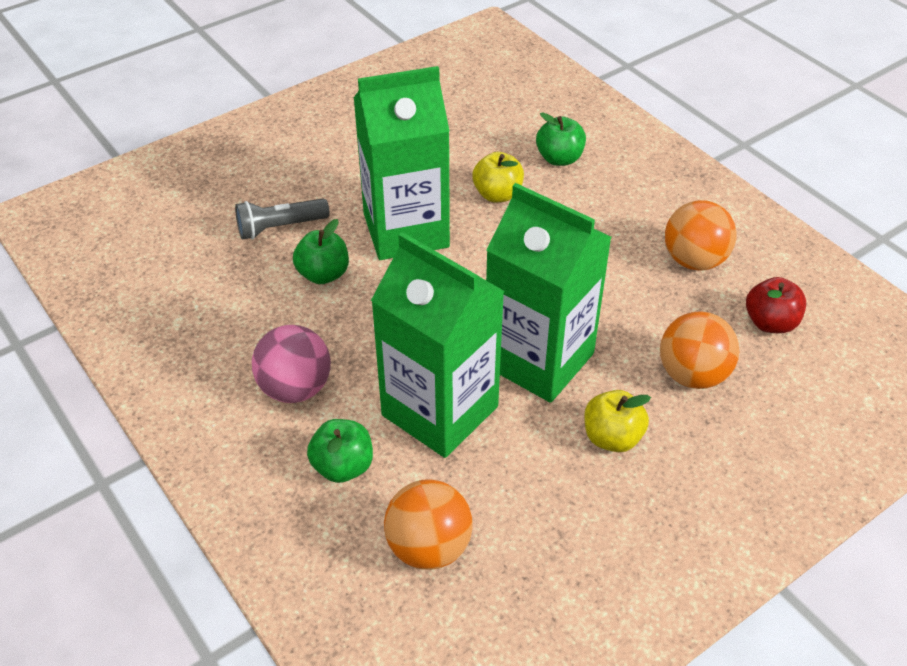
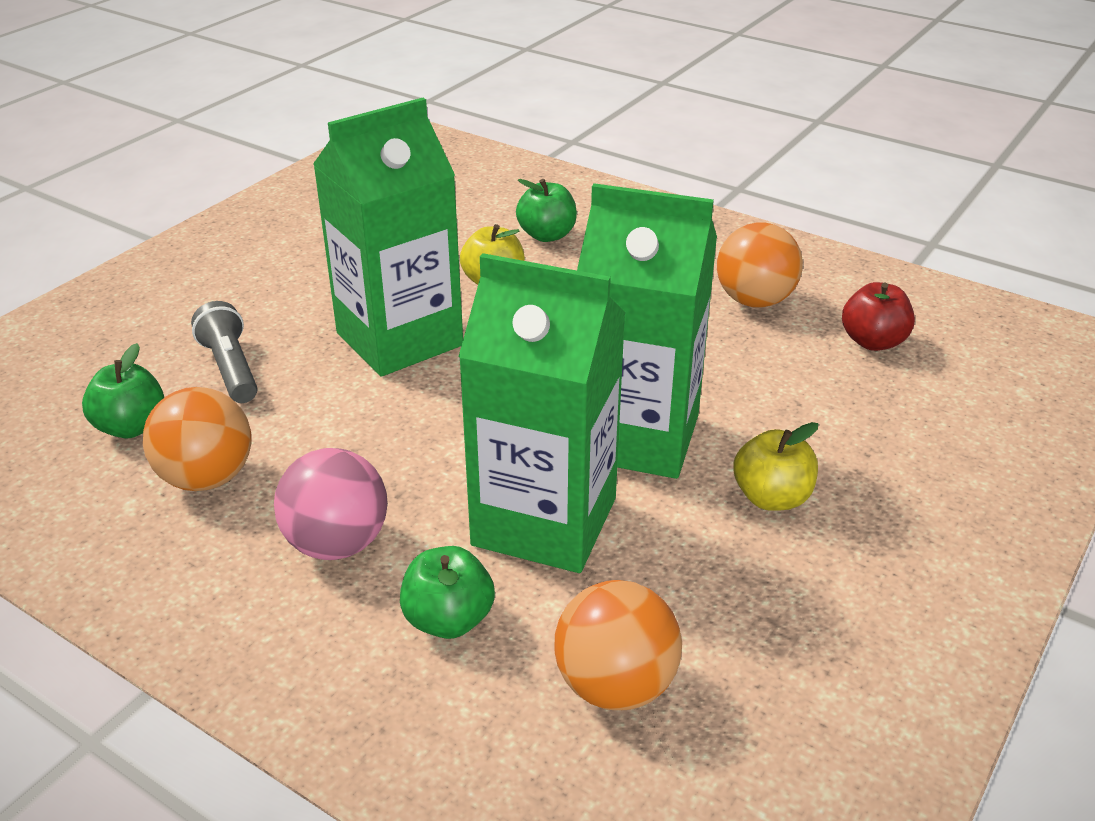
camera: 20 degrees left, 10 degrees down
grey flashlight [235,199,330,239] -> grey flashlight turned 105 degrees clockwise [191,301,257,403]
green apple [293,219,349,284] -> green apple moved to [82,343,164,438]
orange ball [660,311,739,389] -> orange ball moved to [143,387,252,491]

